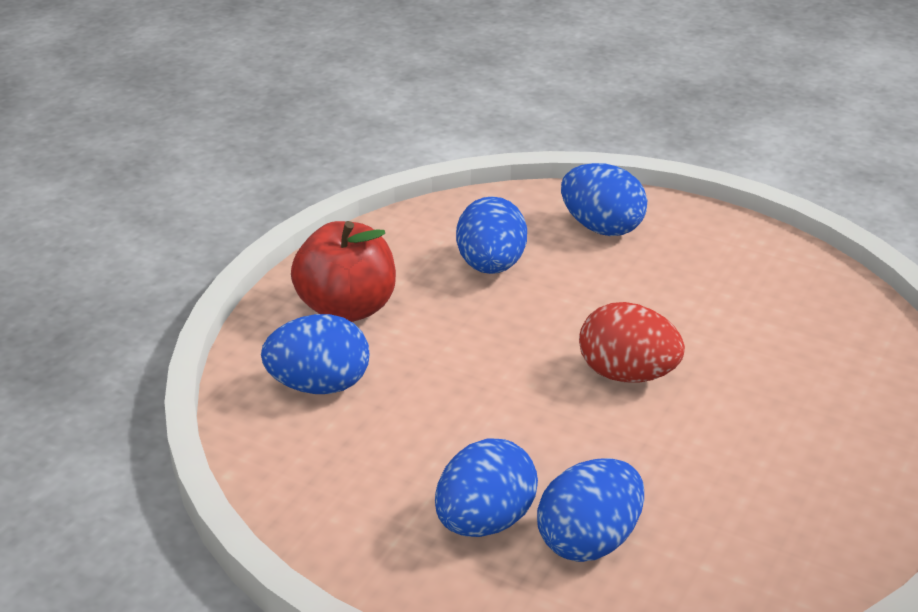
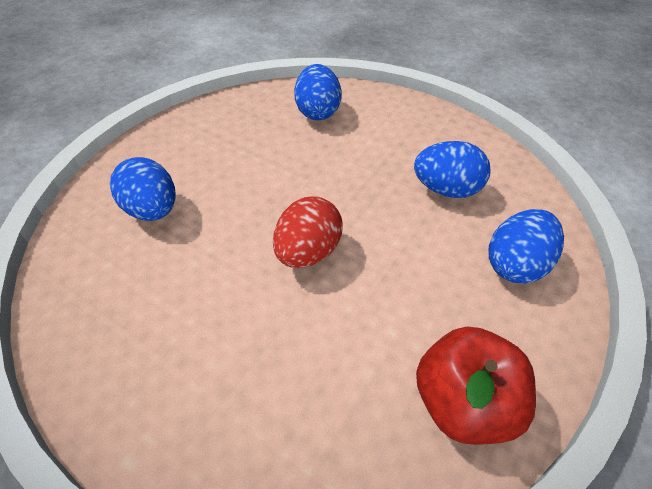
camera: 95 degrees right, 15 degrees up
red apple [291,221,396,322] -> red apple moved to [416,326,536,445]
blue egg [435,438,538,537] -> none

